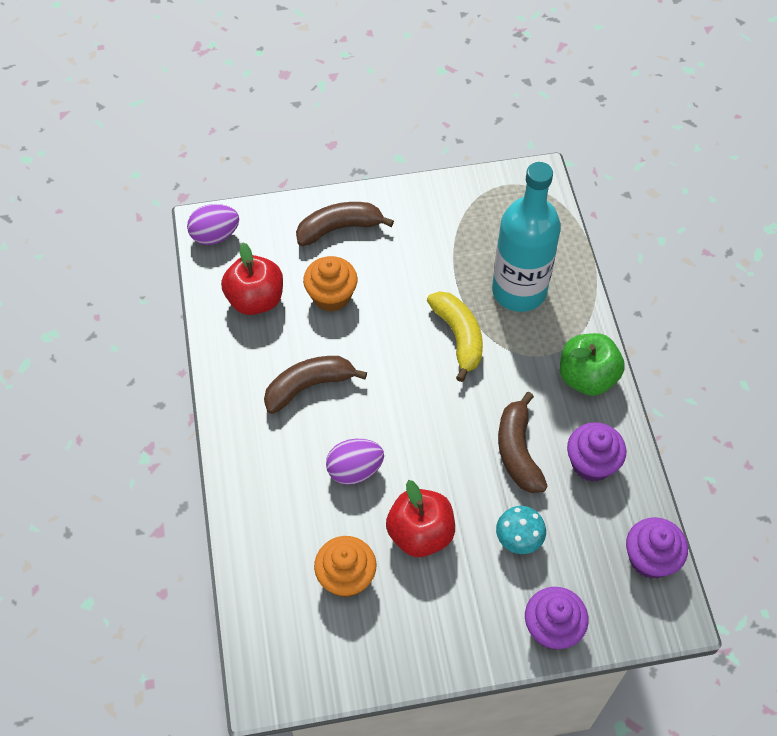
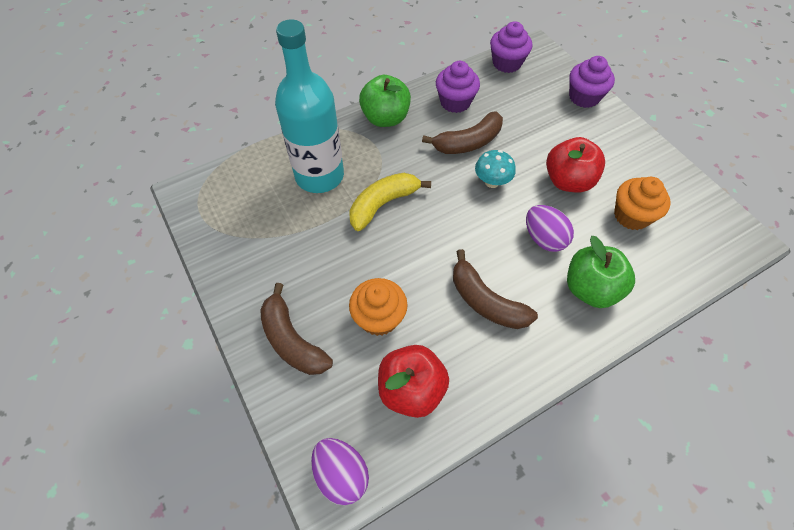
camera: 110 degrees left, 0 degrees up
turquoise mushroom [496,506,546,554] -> turquoise mushroom moved to [475,150,516,188]
none -> green apple [567,236,635,308]

